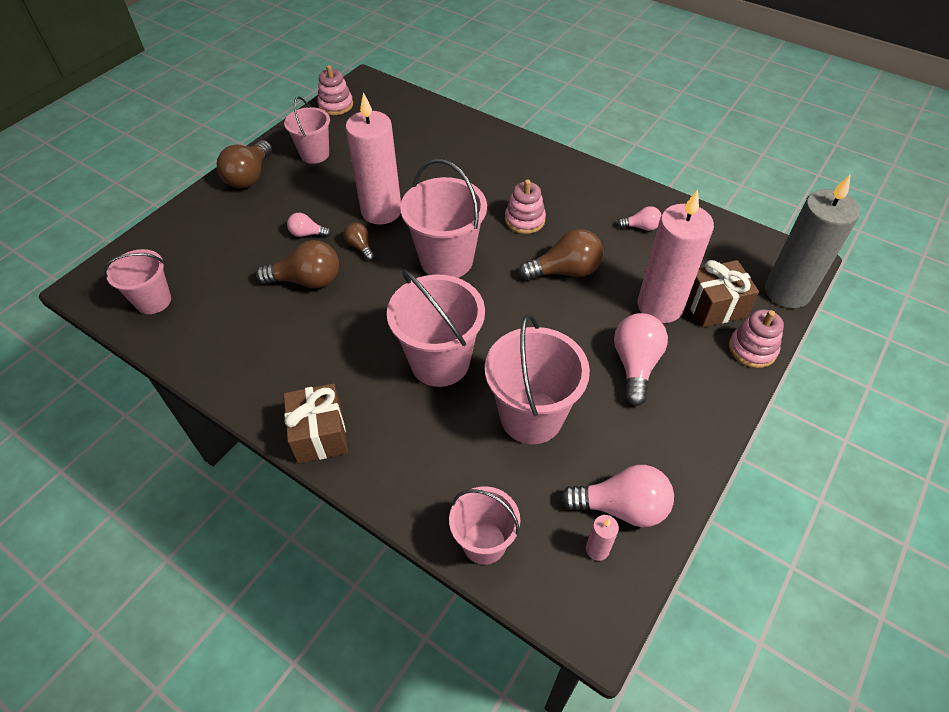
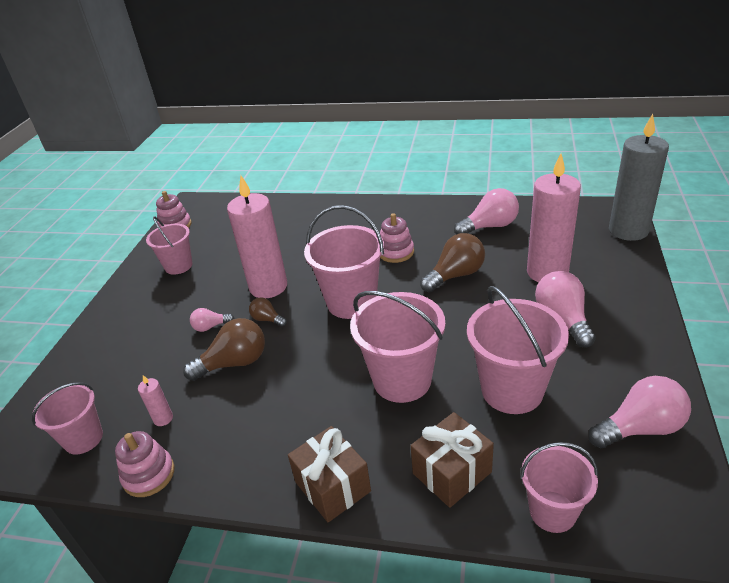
camera: 20 degrees left, 15 degrees down
brown light bulb [217,140,272,189] -> none
pink candle [586,515,619,561] -> pink candle moved to [138,375,173,426]
pink light bulb [617,206,661,231] -> pink light bulb [454,188,519,235], size x1.86
brown gift [687,260,759,328] -> brown gift moved to [411,412,494,508]
pink stacking toy [729,310,784,368] -> pink stacking toy moved to [115,431,175,497]

